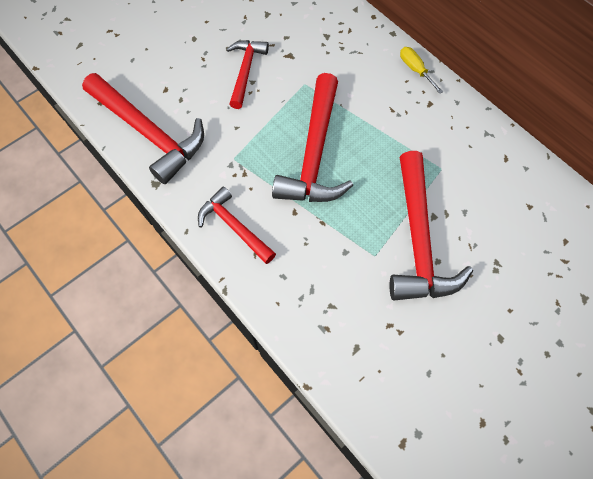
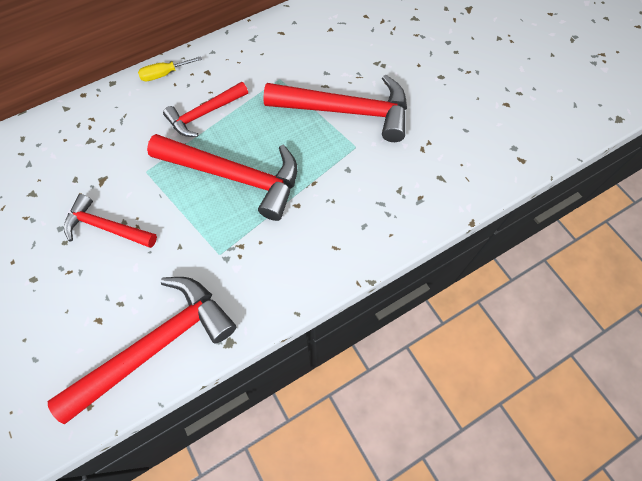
camera: 80 degrees left, 0 degrees up
red hammer [198,187,276,264] -> red hammer moved to [163,82,248,137]

